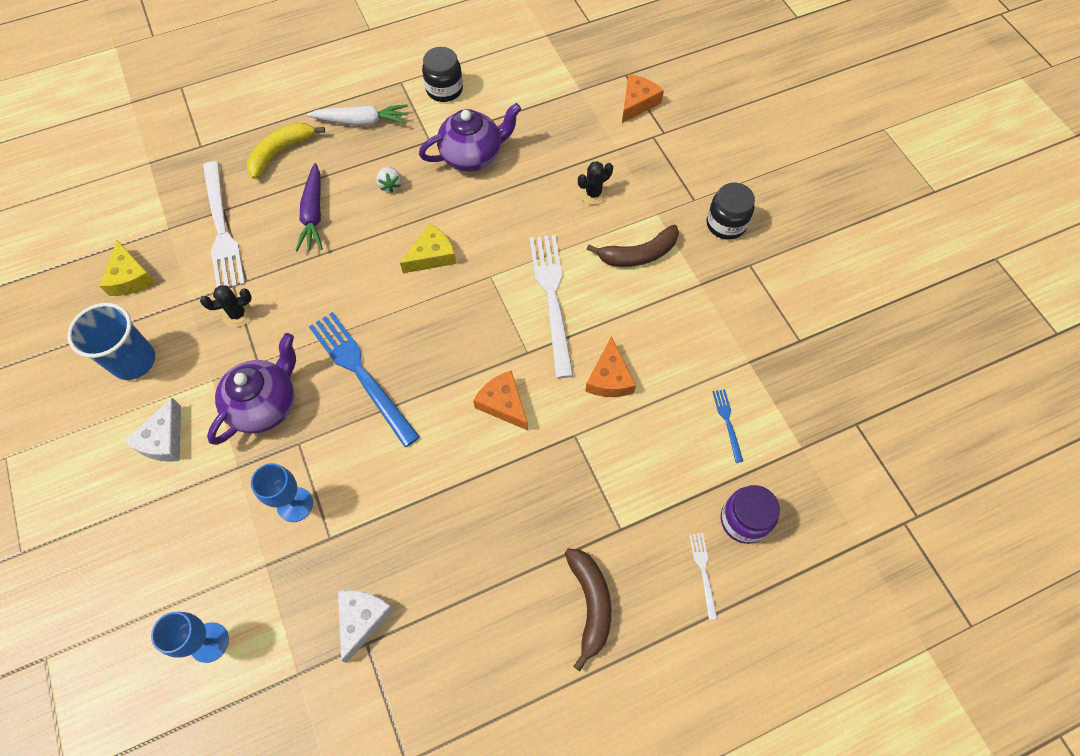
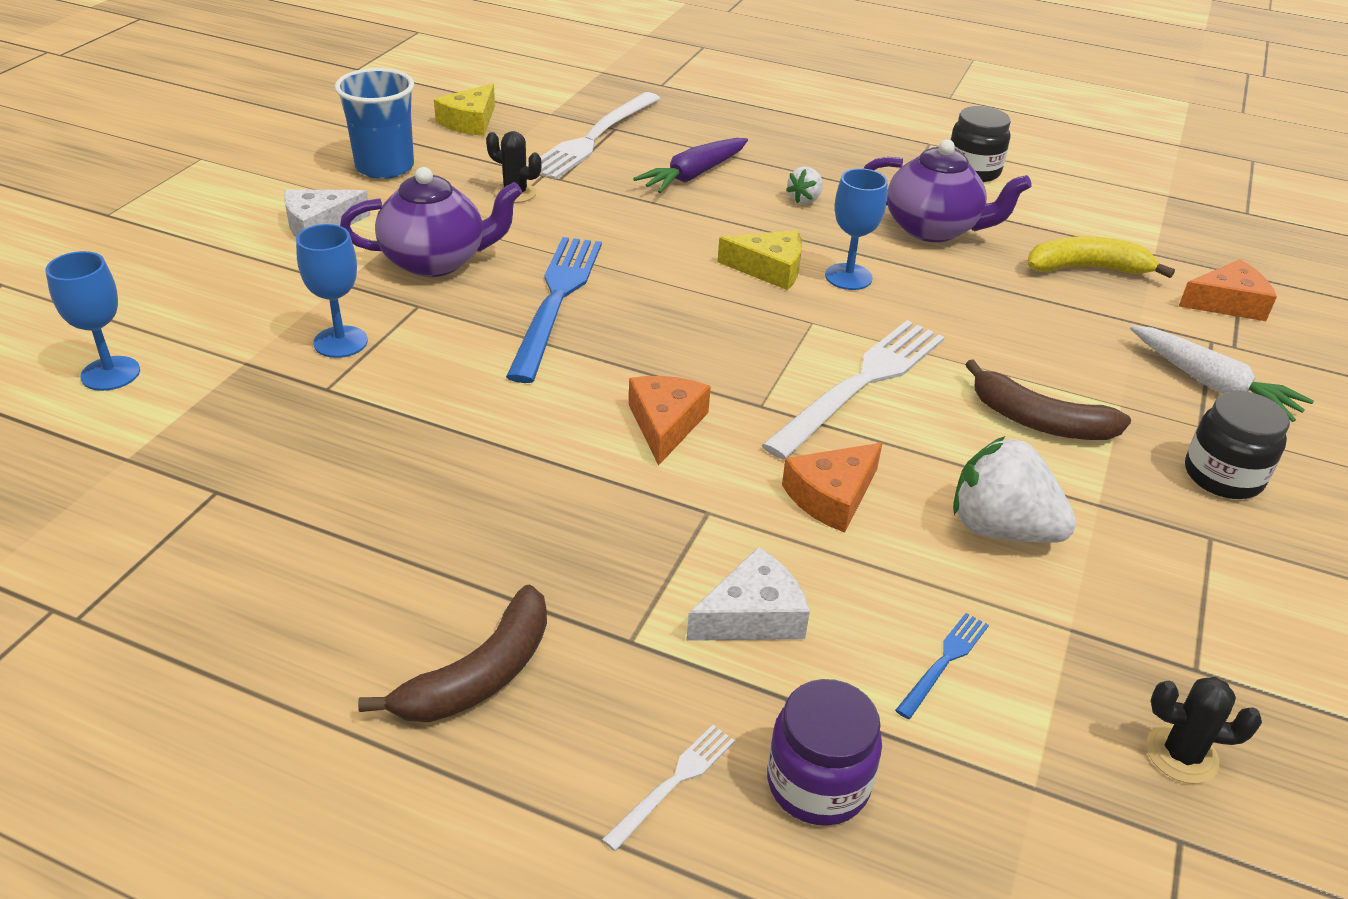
camera: 45 degrees right, 25 degrees down
yellow banana [247,123,325,179] -> yellow banana moved to [1028,236,1175,278]
white carrot [307,104,408,126] -> white carrot moved to [1130,326,1314,422]
white cheese [338,590,394,663] -> white cheese moved to [687,547,810,641]
black cactus [578,161,613,205] -> black cactus moved to [1146,677,1262,784]
none -> blue goblet [825,168,888,290]
none -> white strawberry [953,436,1076,543]

